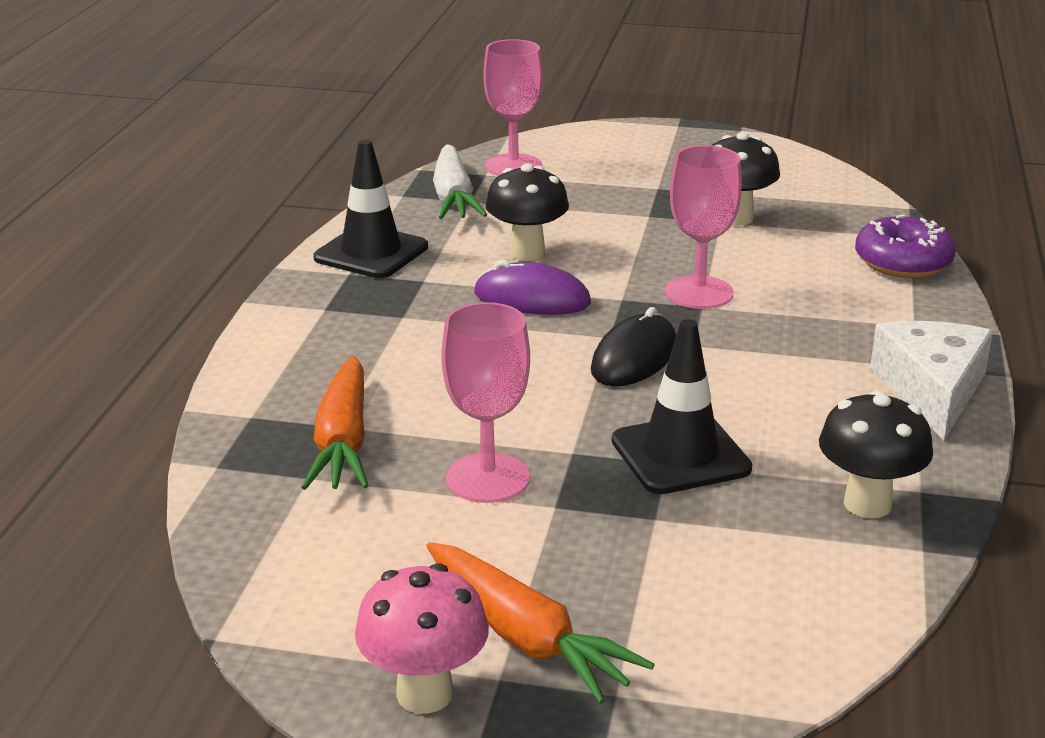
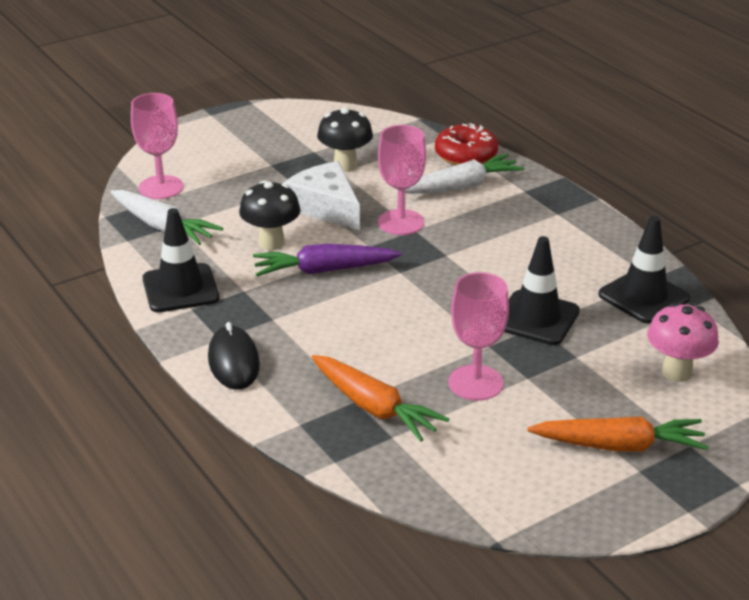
camera: 45 degrees left, 5 degrees up
pink mushroom [355,563,489,714] -> pink mushroom moved to [647,303,719,382]
purple mouse [474,260,591,315] -> purple carrot [253,244,402,276]
black mouse [591,307,676,386] -> black mouse moved to [208,322,260,390]
black mushroom [819,390,933,518] -> black traffic cone [598,216,690,324]
purple donut [855,215,956,278] -> red donut [435,123,498,165]
white cheese [870,321,993,440] -> white cheese moved to [283,161,360,230]
none -> white carrot [397,154,524,194]

